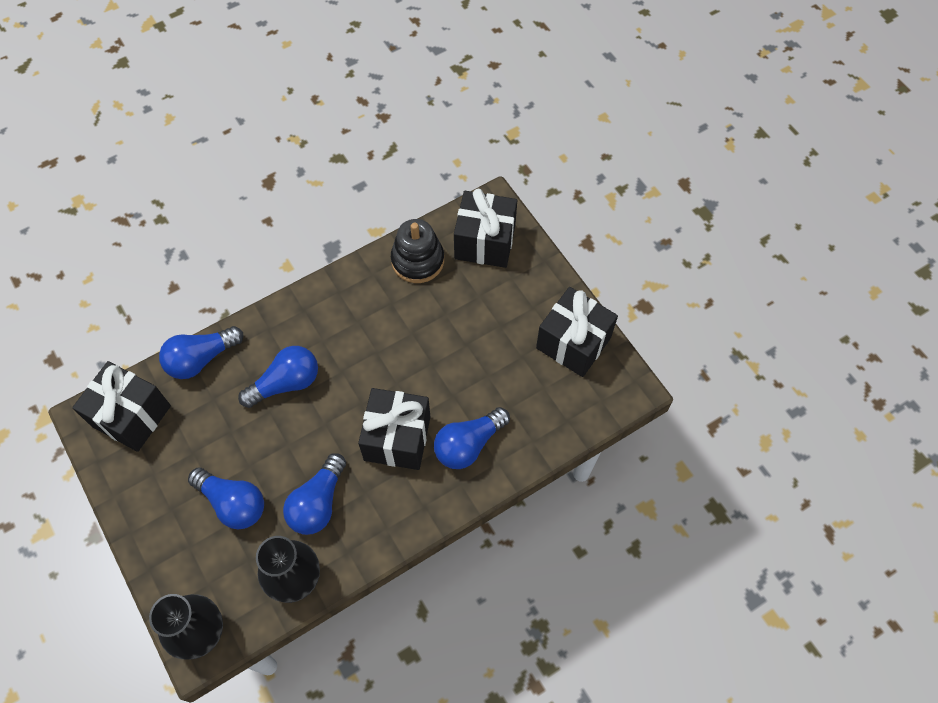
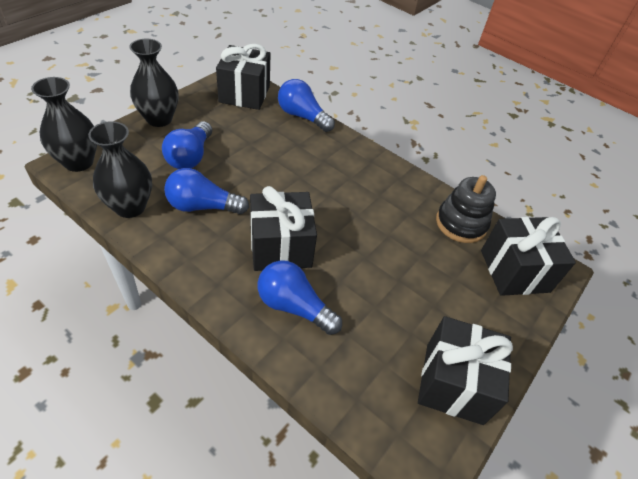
camera: 65 degrees right, 15 degrees down
blue light bulb [238,346,318,408] -> none
none -> black vase [129,39,179,127]

